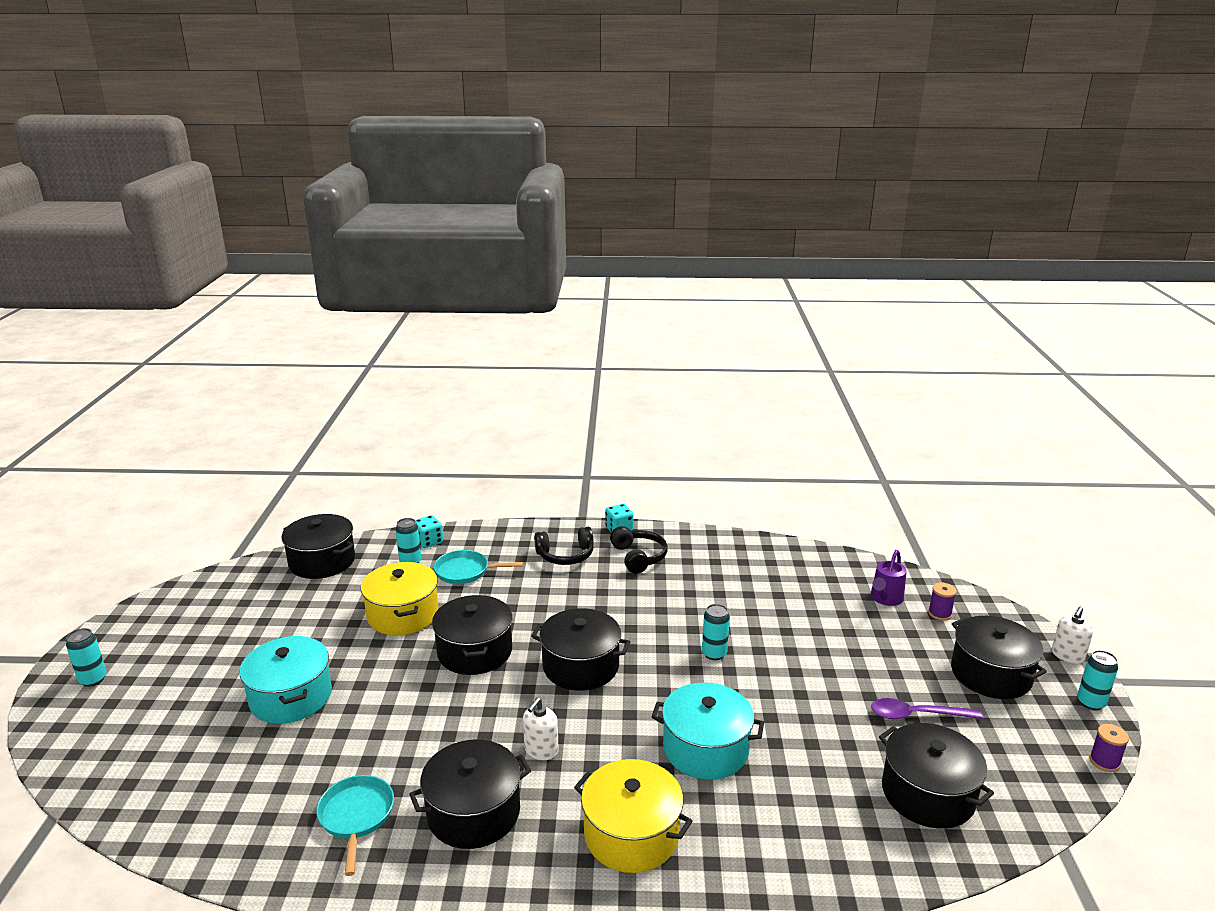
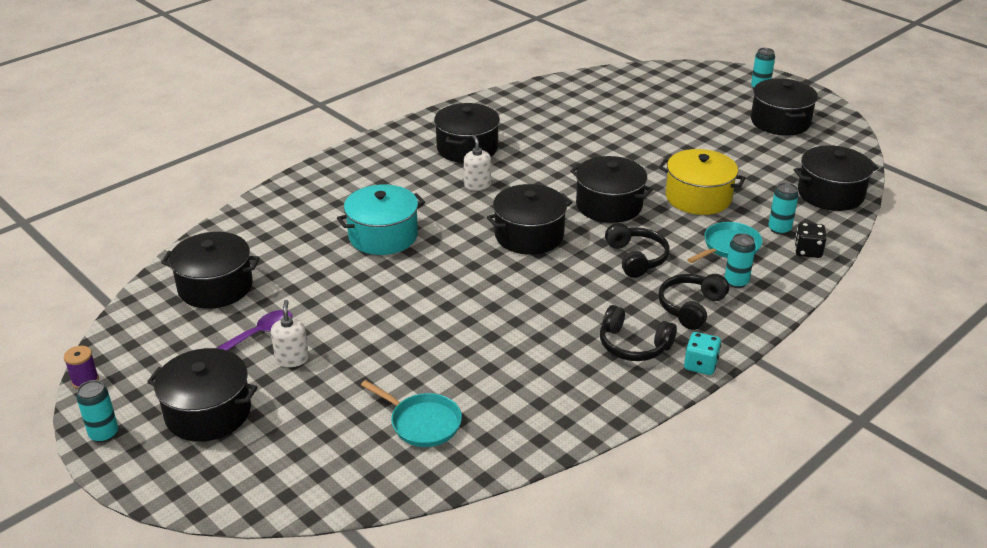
camera: 135 degrees right, 10 degrees up
turquoise pot [239,636,332,724] -> none
turquoise pan [316,775,394,876] -> turquoise pan moved to [361,380,462,447]
turquoise dice [415,515,443,548] -> black dice [795,222,826,258]
yellow pot [574,759,693,873] -> none
turquoise can [702,604,730,660] -> turquoise can moved to [724,233,756,288]
purple watering can [871,550,907,606] -> none
purple spool [928,583,957,621] -> none
white soap dispenser [1052,607,1093,664] -> white soap dispenser moved to [271,300,309,367]
none -> black headphones [605,223,670,278]
none -> black pot [751,78,818,136]

